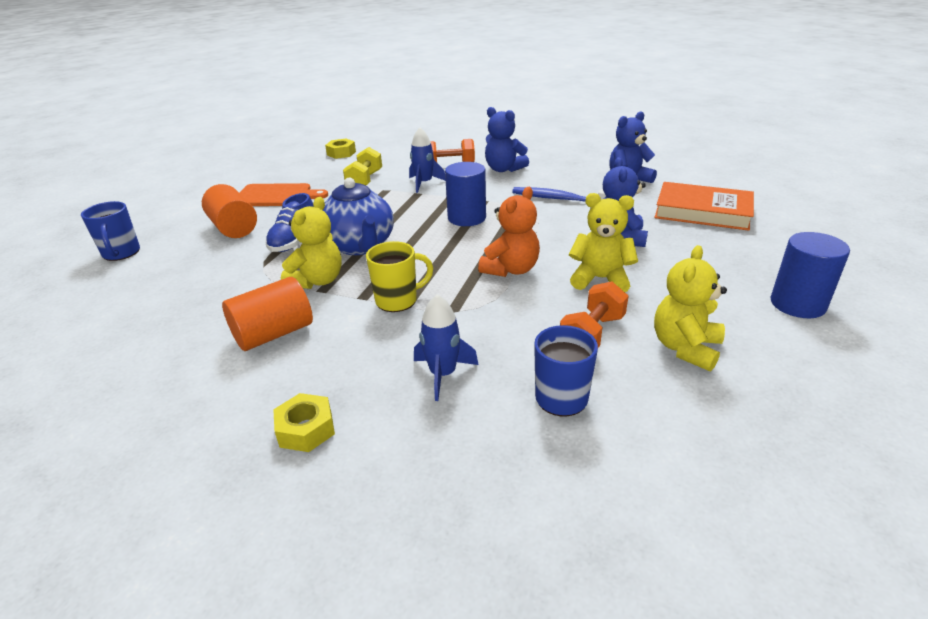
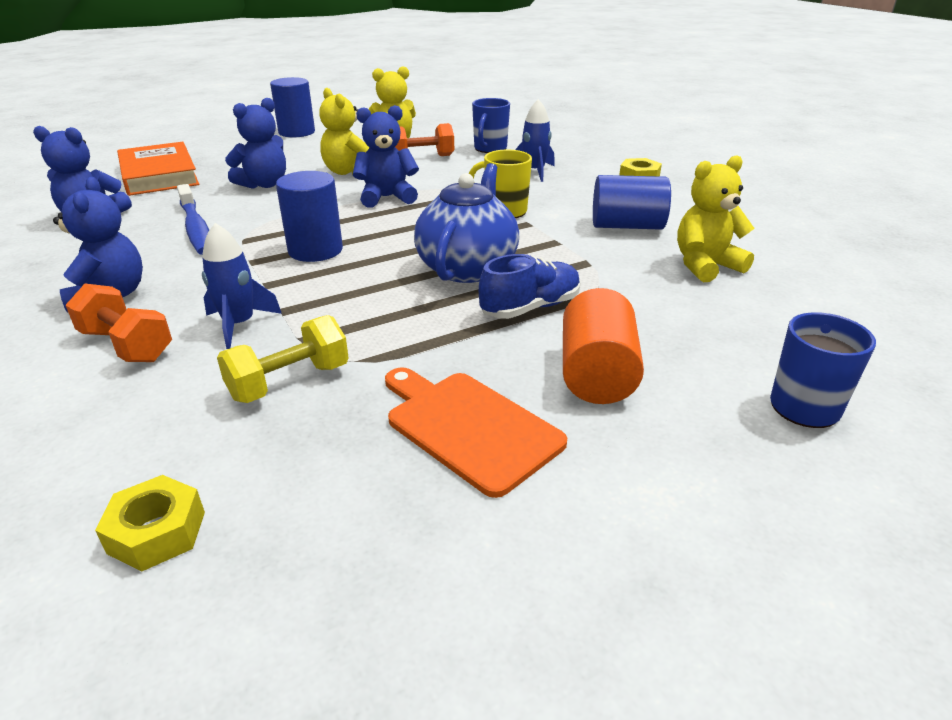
camera: 140 degrees left, 0 degrees up
orange cylinder [222,277,313,351] -> blue cylinder [593,175,671,230]
yellow teddy bear [281,197,342,289] -> yellow teddy bear moved to [677,155,755,282]
orange teddy bear [478,187,540,277] -> blue teddy bear [353,105,419,208]

